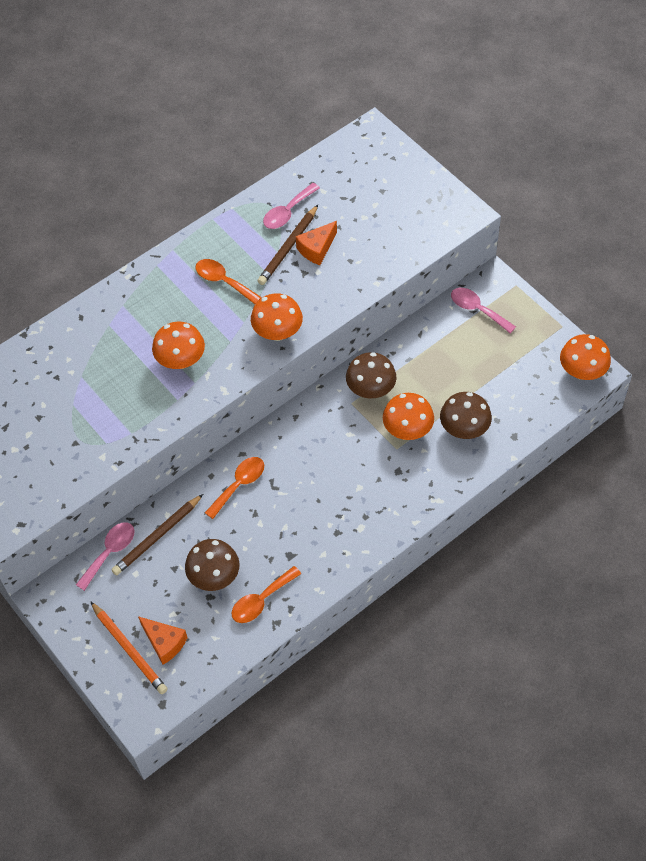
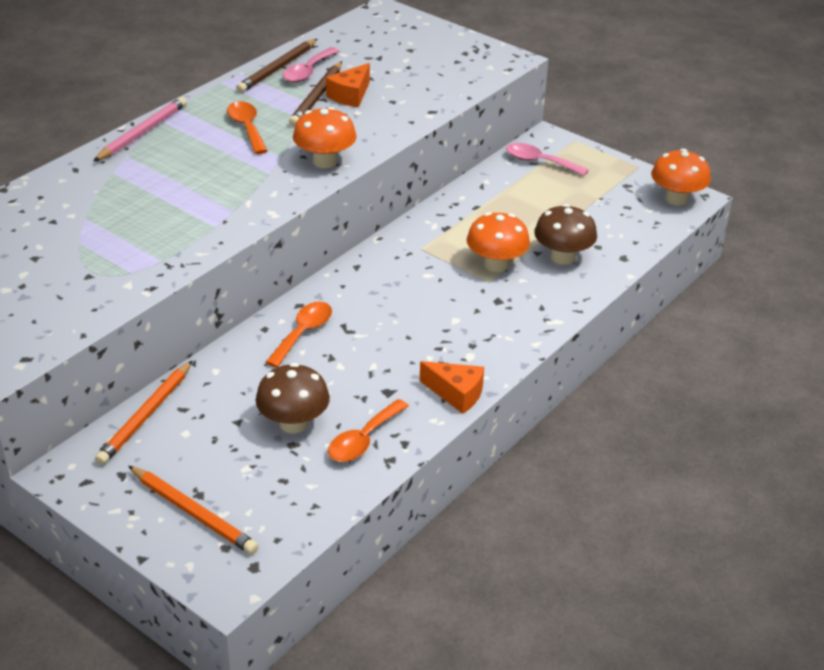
camera: 15 degrees left, 20 degrees down
pink spoon [76,522,134,591] -> orange pencil [95,361,192,465]
brown pencil [111,494,203,575] -> brown pencil moved to [236,39,317,93]
orange cheese [138,616,187,665] -> orange cheese moved to [420,361,484,414]
orange mushroom [152,322,205,369] -> none
orange spoon [195,259,262,304] -> orange spoon turned 45 degrees clockwise [227,101,268,154]
brown mushroom [346,352,396,398] -> none
none -> pink pencil [93,97,187,161]

